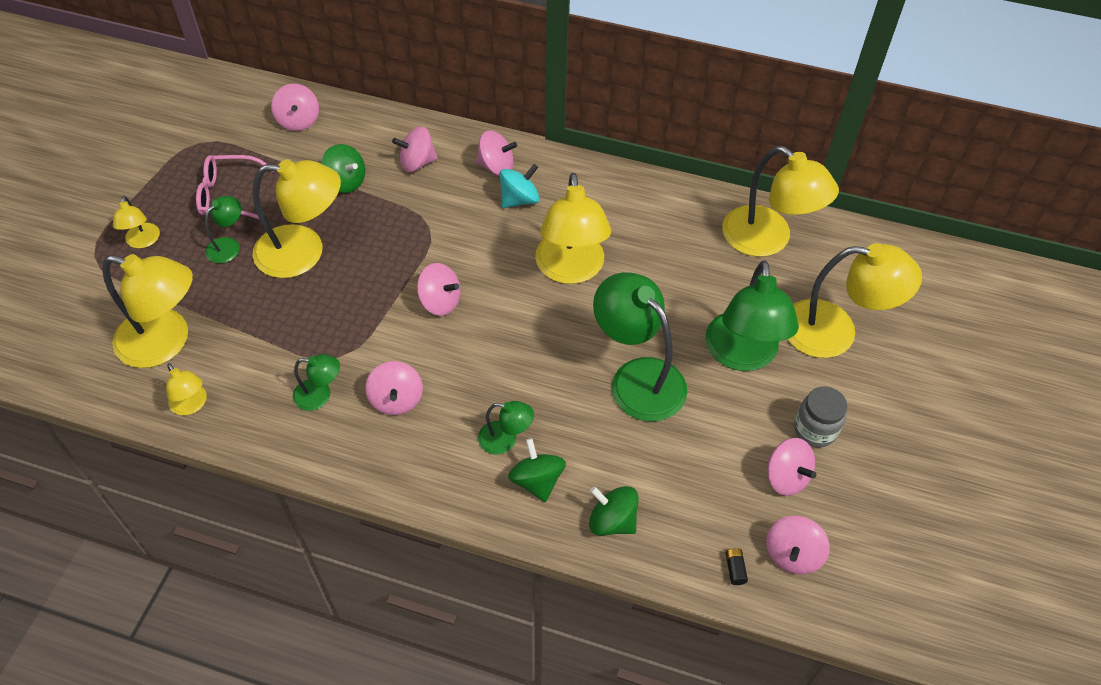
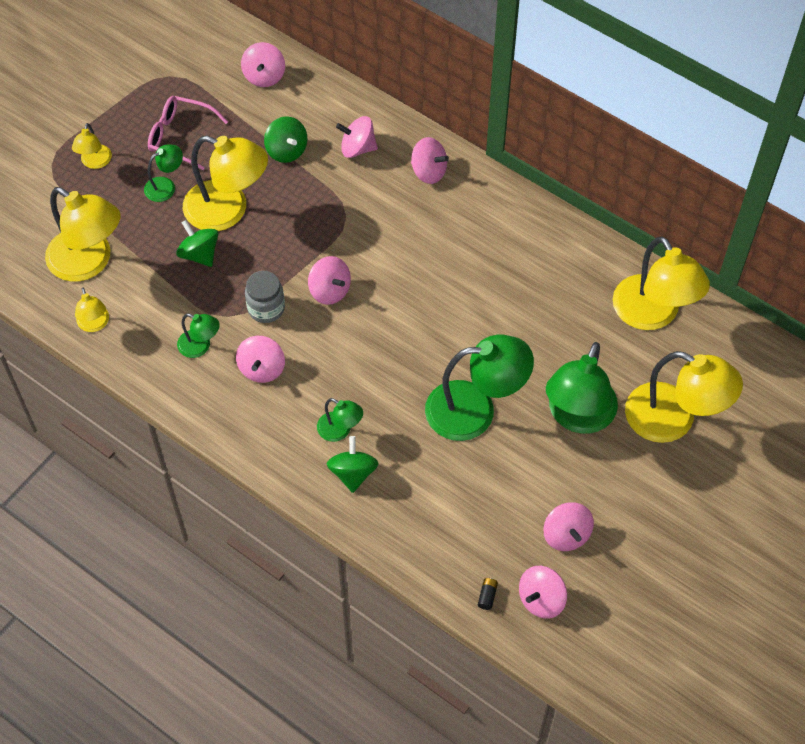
camera: 20 degrees right, 5 degrees up
turquoise spinning top [500,164,540,208] -> none
yellow lamp [535,173,611,284] -> none
green spinning top [589,486,639,536] -> green spinning top moved to [176,220,218,267]
green lamp [593,272,687,422] -> green lamp turned 105 degrees clockwise [425,334,534,441]
grey jar [794,386,847,447] -> grey jar moved to [245,271,285,323]

